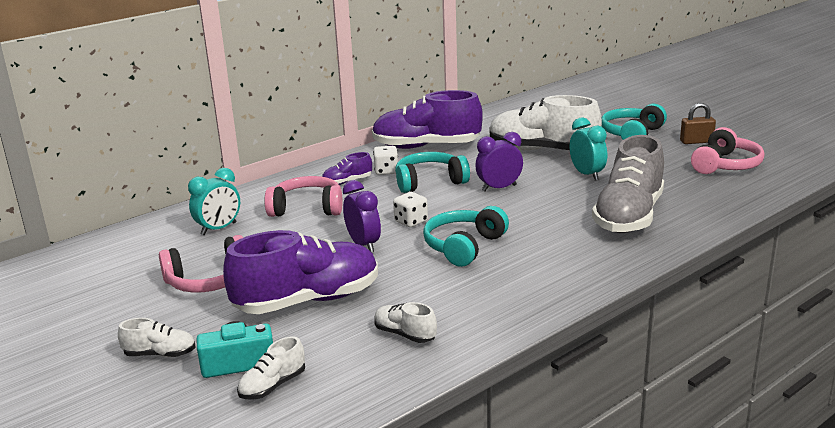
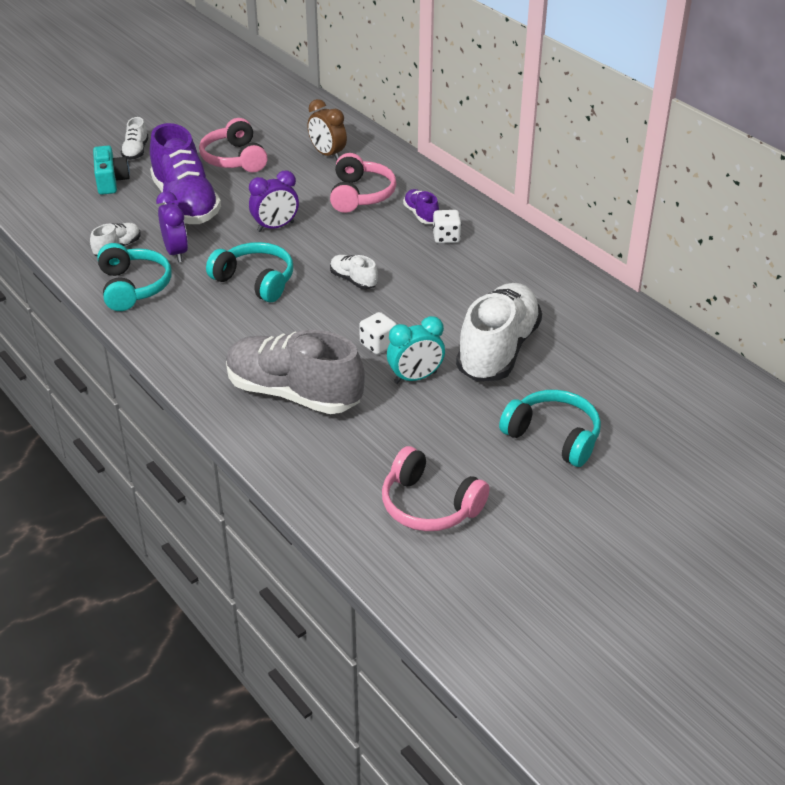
camera: 90 degrees right, 15 degrees up
turquoise clock [188,168,240,235] -> brown clock [307,99,347,160]
white shoe [237,337,305,400] -> white shoe moved to [330,255,378,289]
purple shoe [372,90,483,149] -> none
white dice [393,192,428,227] -> white dice moved to [359,312,397,354]
turquoise headphones [395,152,470,193] -> turquoise headphones moved to [97,243,171,311]
purple clock [475,132,523,192] -> purple clock moved to [156,191,188,262]
brown padlock [680,103,716,144] -> none

